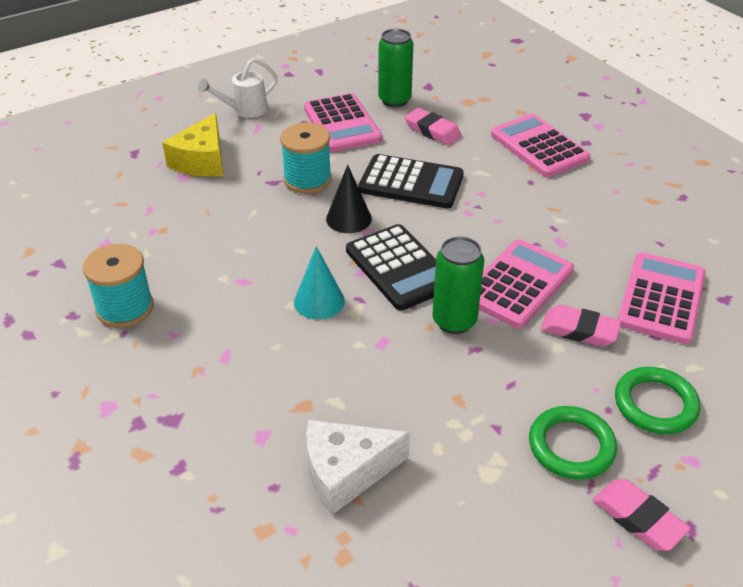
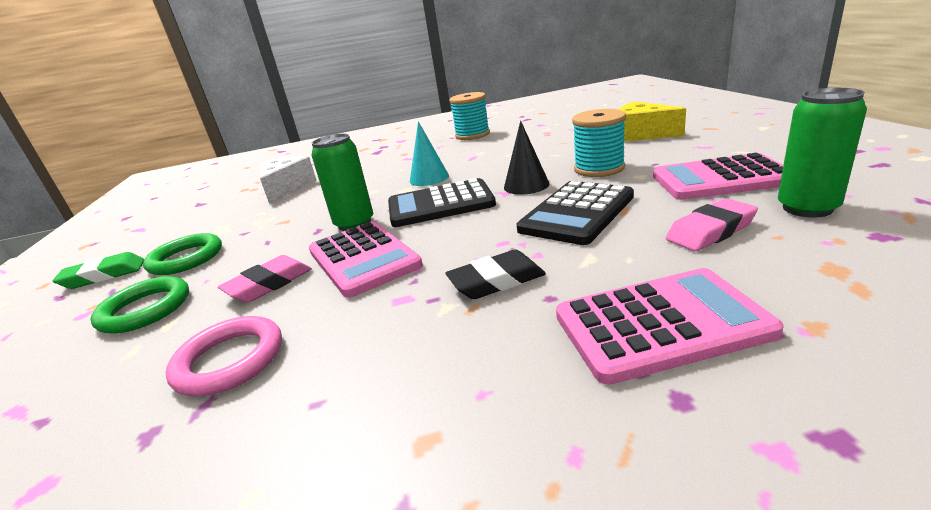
camera: 115 degrees right, 15 degrees down
white watering can [198,58,278,118] -> none
pink eraser [593,479,691,551] -> green eraser [53,252,144,289]
pink calculator [618,252,706,344] -> pink ring [166,316,282,396]
none -> black eraser [445,250,546,299]

